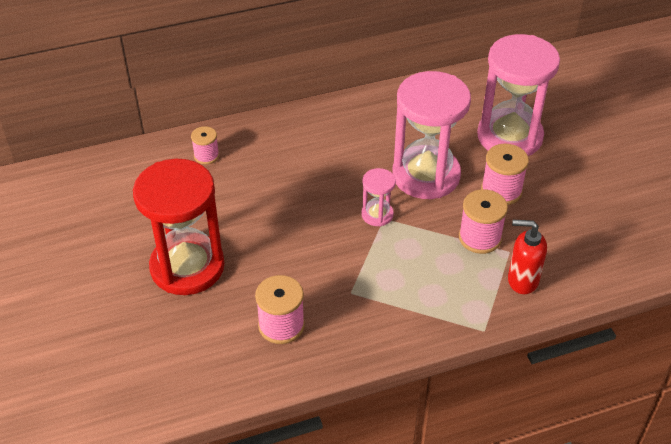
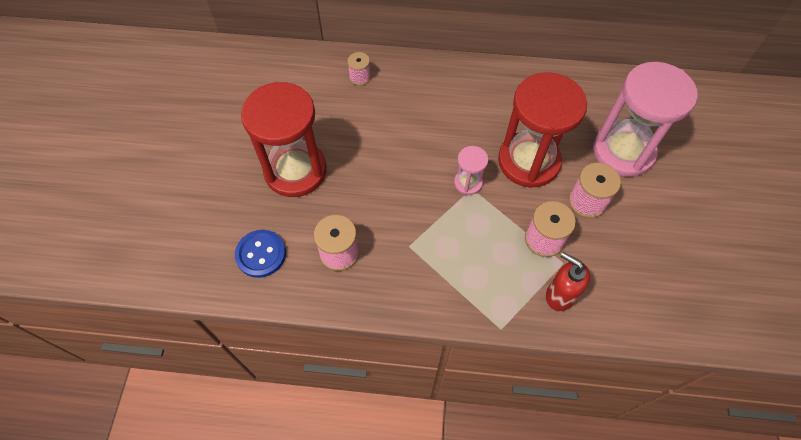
camera: 25 degrees right, 15 degrees up
pink hourglass [392,71,471,199] -> red hourglass [498,72,587,188]
none -> blue button [235,230,286,278]

